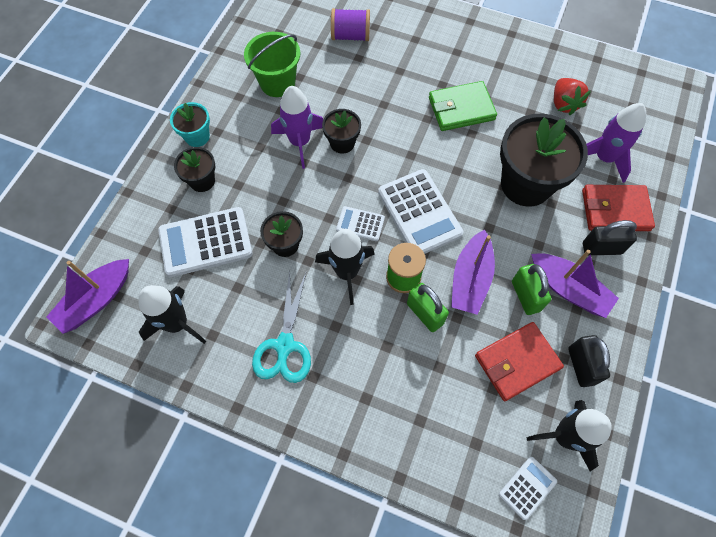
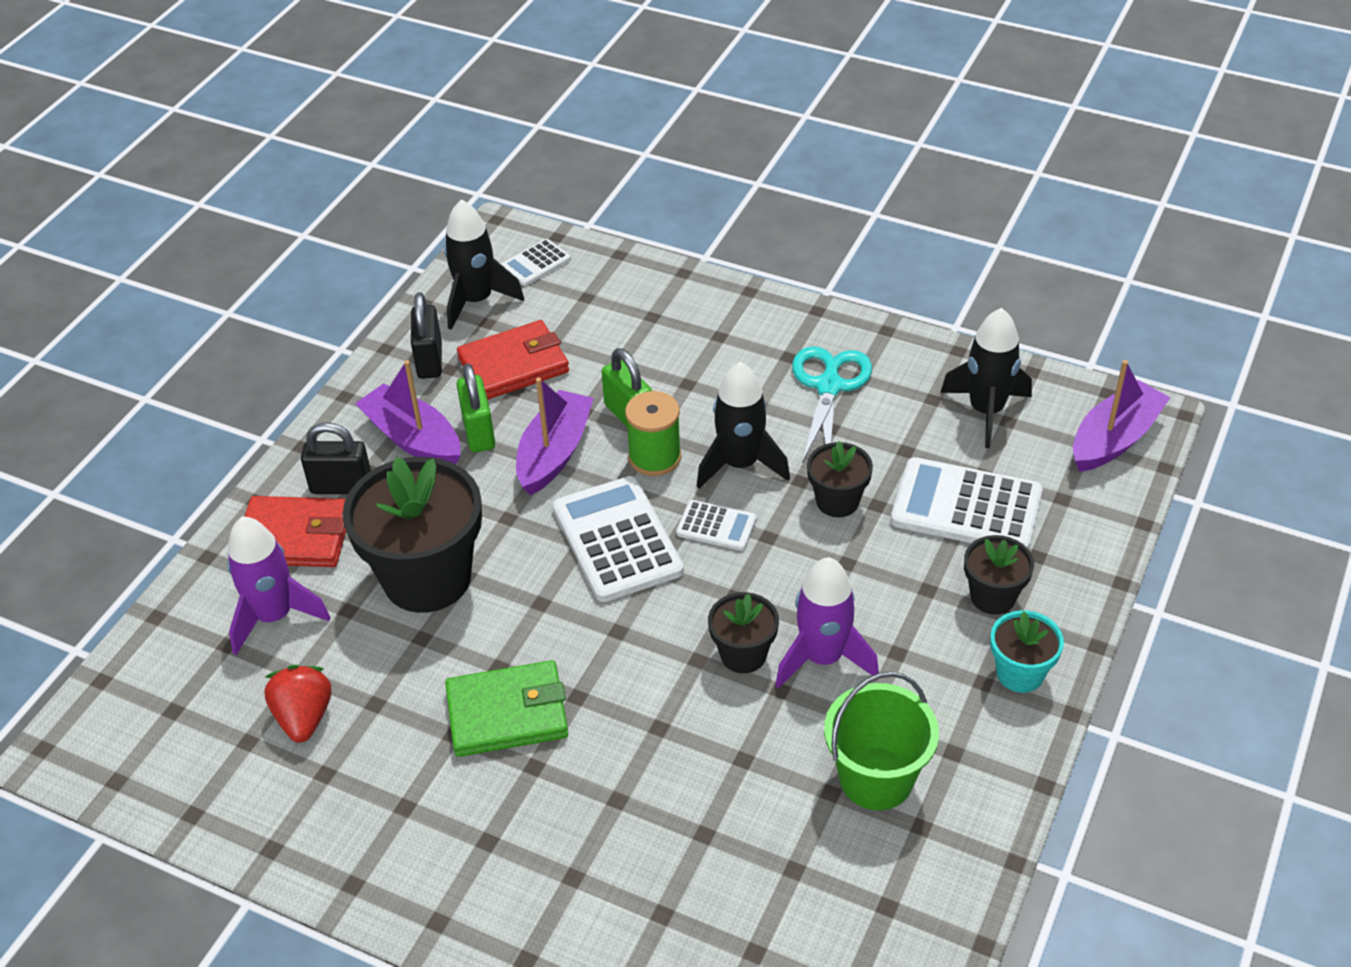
camera: 175 degrees left, 20 degrees down
white calculator [158,207,253,277] -> white calculator turned 150 degrees counterclockwise [891,457,1043,549]
purple spool [331,8,370,41] -> none

